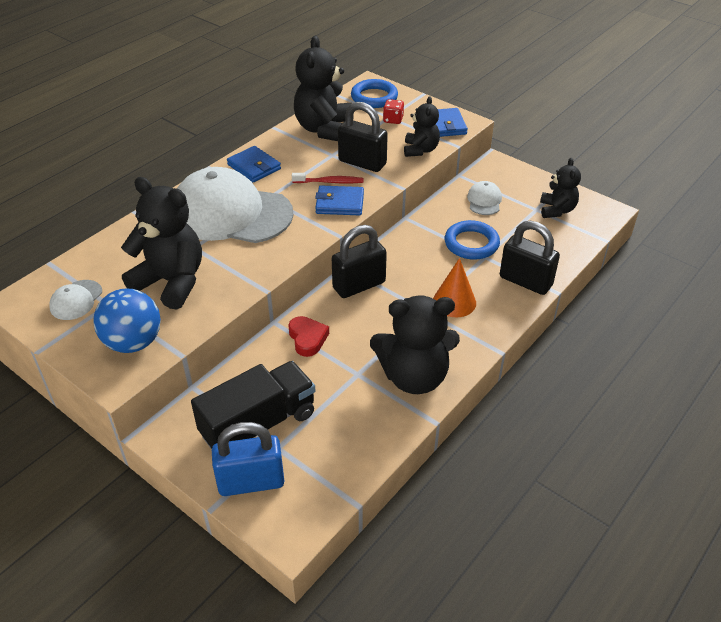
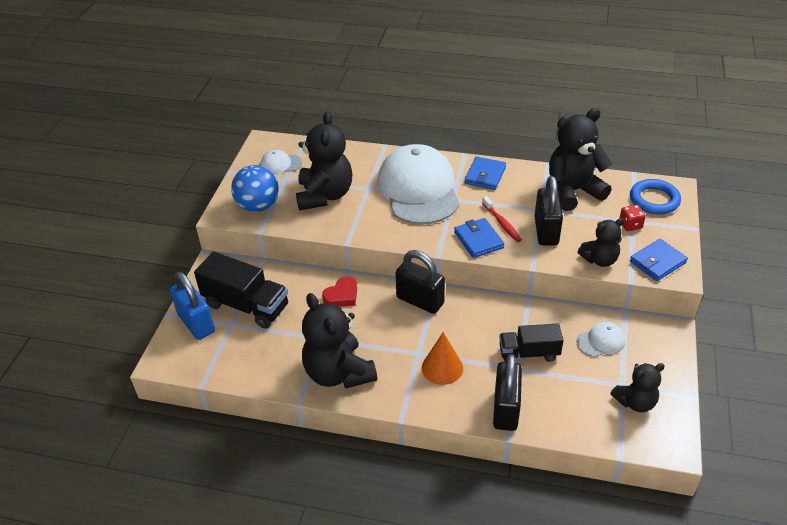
camera: 65 degrees right, 0 degrees up
blue ring [445,220,500,260] -> black truck [499,324,564,362]

